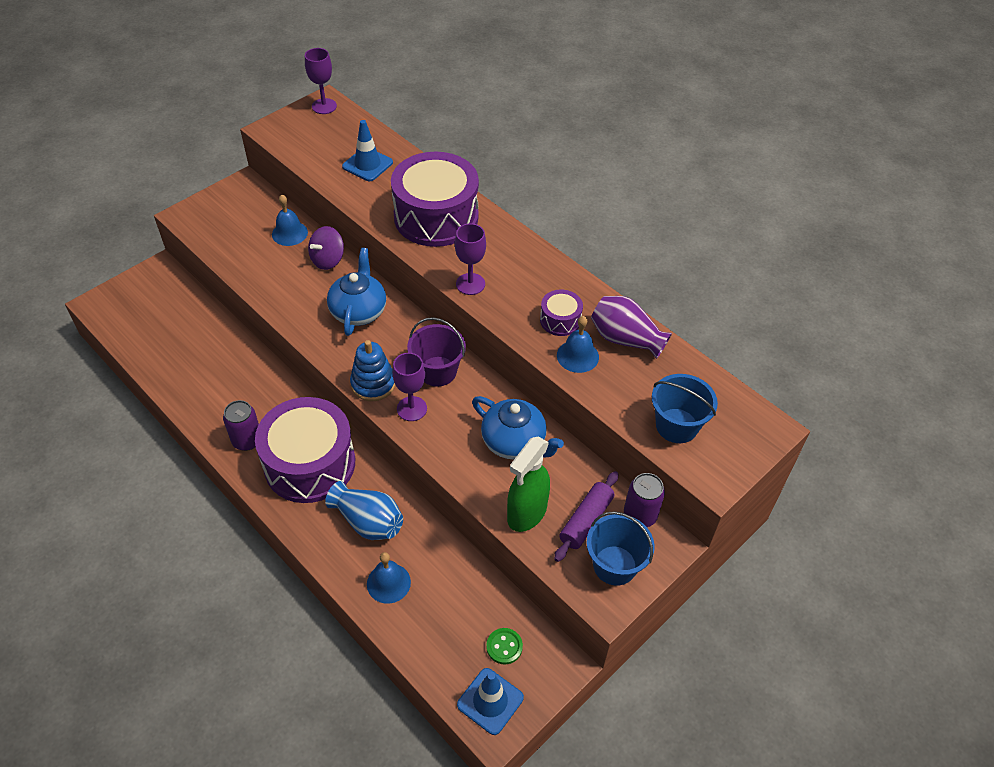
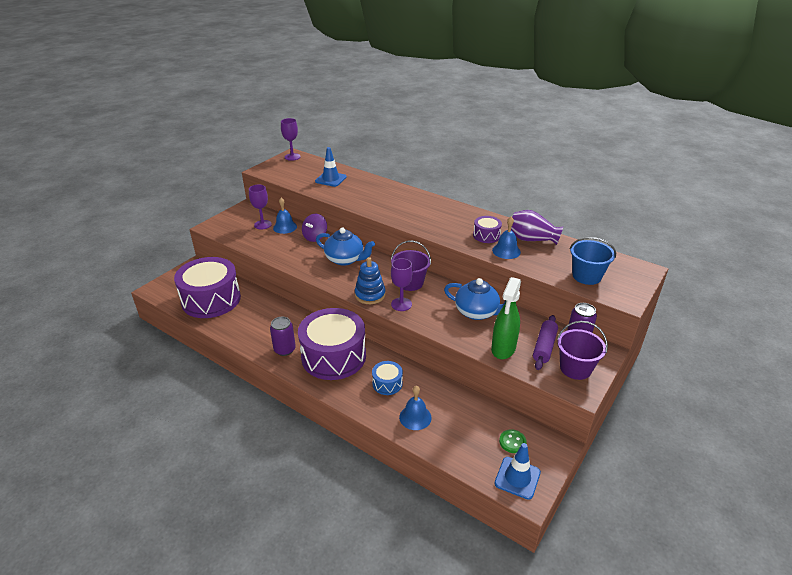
camera: 10 degrees left, 15 degrees down
blue vase [325,481,403,540] -> blue drum [372,361,403,395]
blue teapot [327,248,386,336] -> blue teapot turned 120 degrees clockwise [316,227,375,266]
purple drum [391,152,479,247] -> purple drum moved to [174,257,241,318]
purple goblet [455,223,486,295] -> purple goblet moved to [249,185,272,229]
blue bucket [587,512,655,586] -> purple bucket [557,321,608,380]

